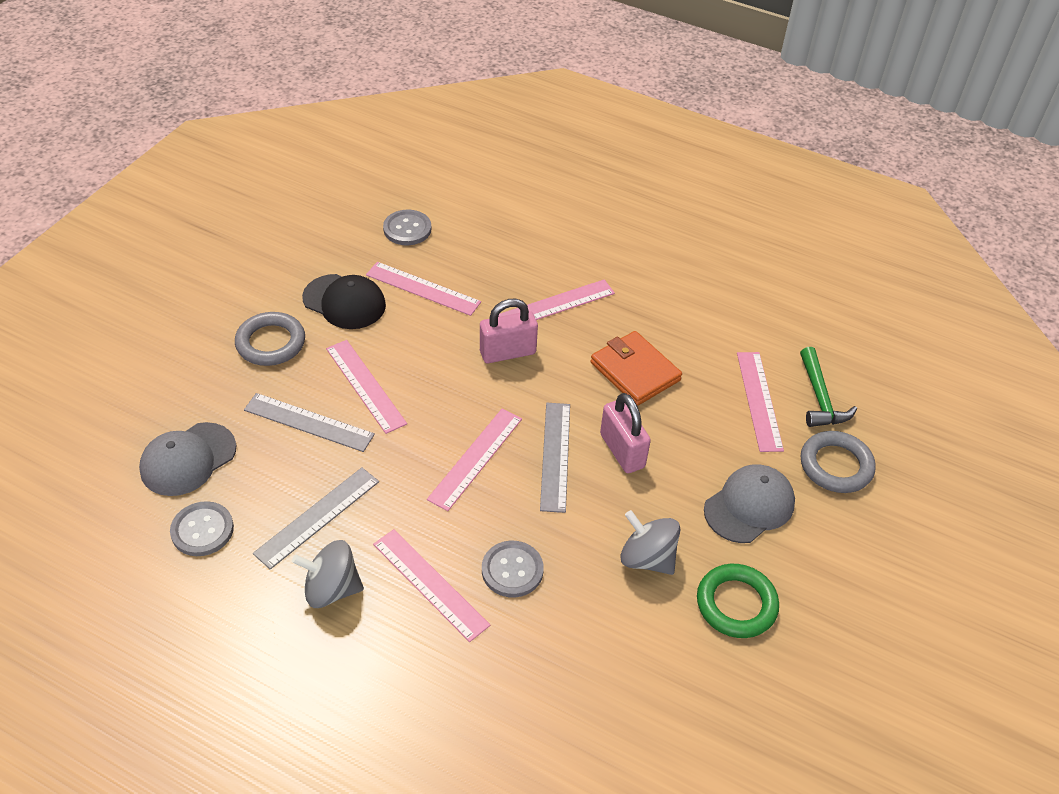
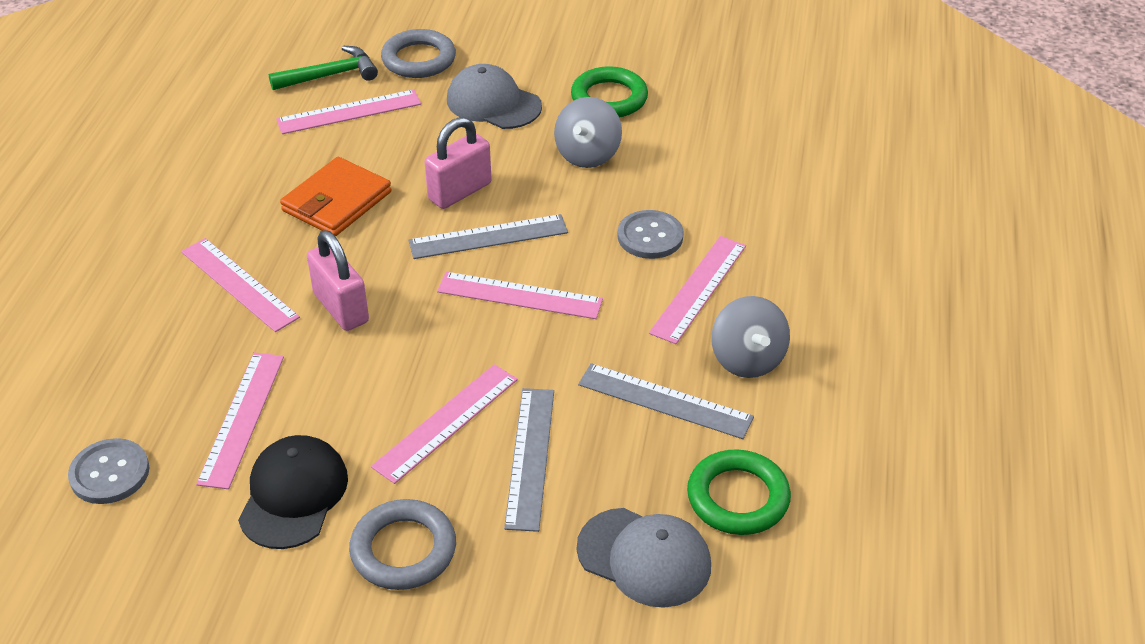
camera: 105 degrees left, 5 degrees down
grey button [170,501,234,556] -> green ring [687,449,791,535]

